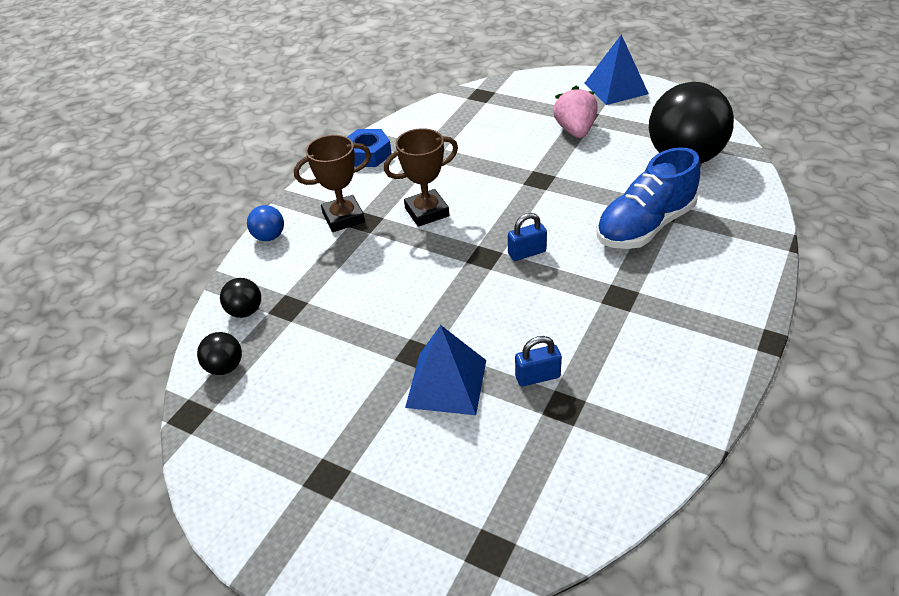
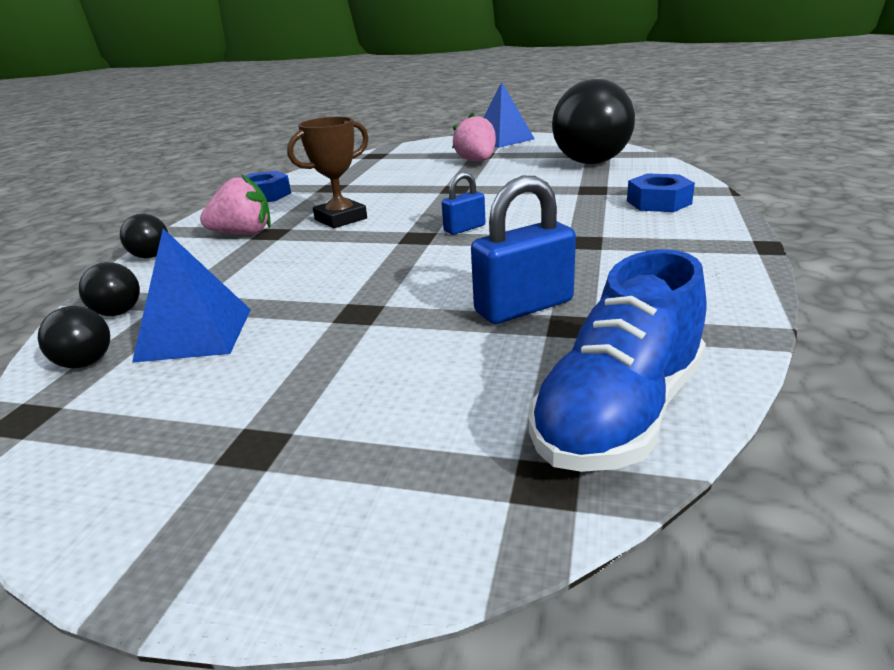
camera: 15 degrees left, 15 degrees down
blue ball [247,205,284,241] -> black ball [120,214,168,258]
brown trophy [294,135,371,232] -> pink strawberry [200,174,271,235]
blue pyramid [405,325,486,415] -> blue pyramid moved to [132,228,251,363]
blue padlock [515,336,562,386] -> blue padlock [471,176,576,324], size x1.74
blue shoe [596,147,700,249] -> blue shoe moved to [529,249,706,472]
none -> blue nut [627,173,695,212]

